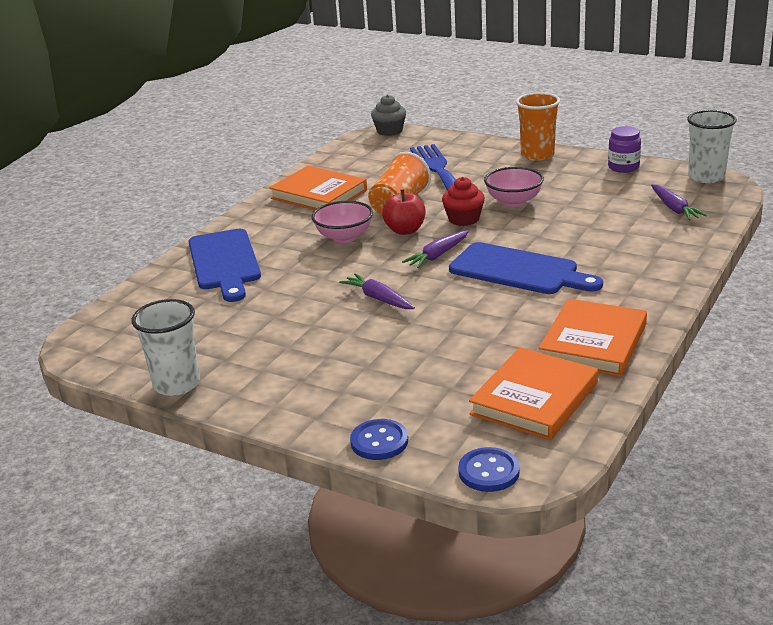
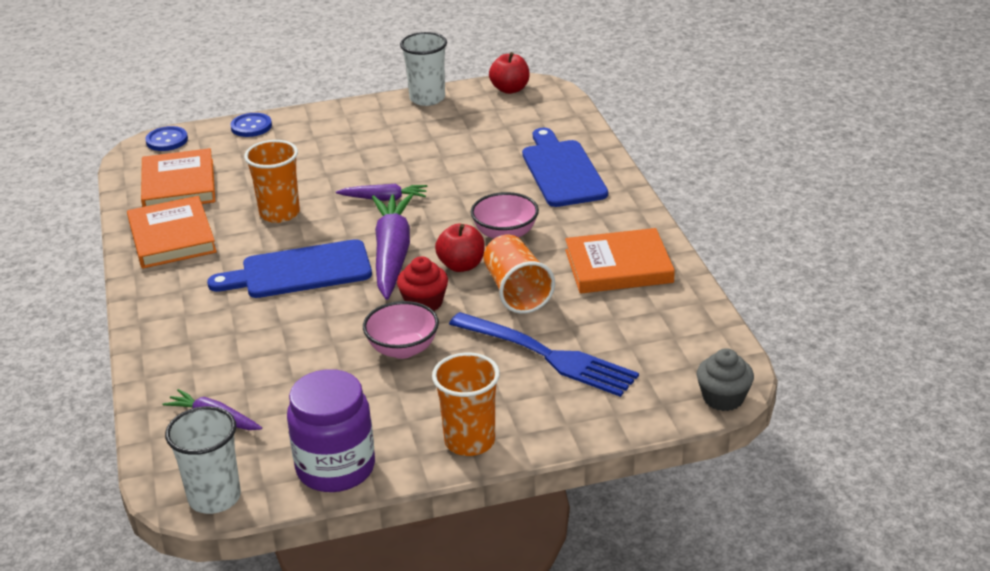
camera: 135 degrees right, 5 degrees up
blue cutting board [188,229,261,302] -> blue cutting board turned 45 degrees clockwise [522,128,608,207]
purple carrot [402,230,469,268] -> purple carrot [372,193,413,300], size x1.89
purple jar [608,126,641,173] -> purple jar [287,369,375,492], size x1.72
none -> orange cup [244,140,300,223]
none -> red apple [489,52,530,94]

